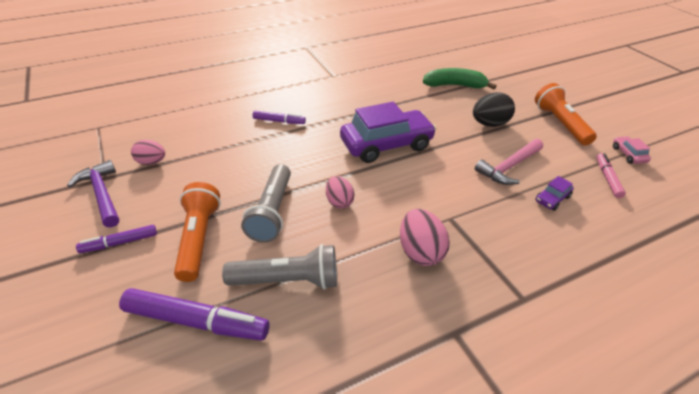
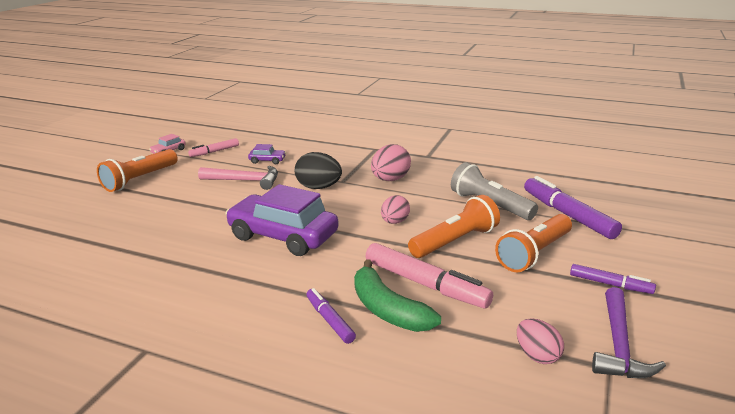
camera: 130 degrees left, 15 degrees down
grey flashlight [241,164,291,243] -> orange flashlight [408,195,500,258]
green banana [423,68,496,90] -> green banana moved to [354,259,441,332]
black egg [473,92,515,127] -> black egg moved to [295,152,342,189]
none -> pink marker [366,243,493,308]

